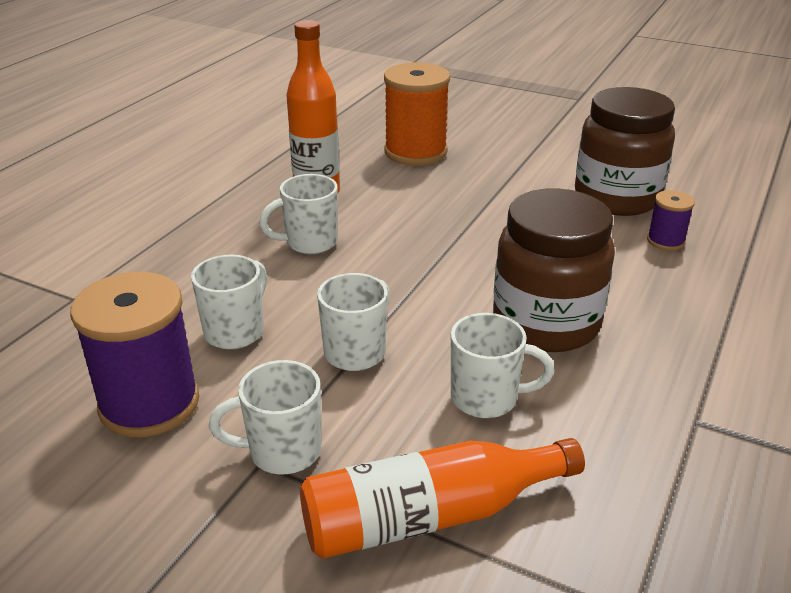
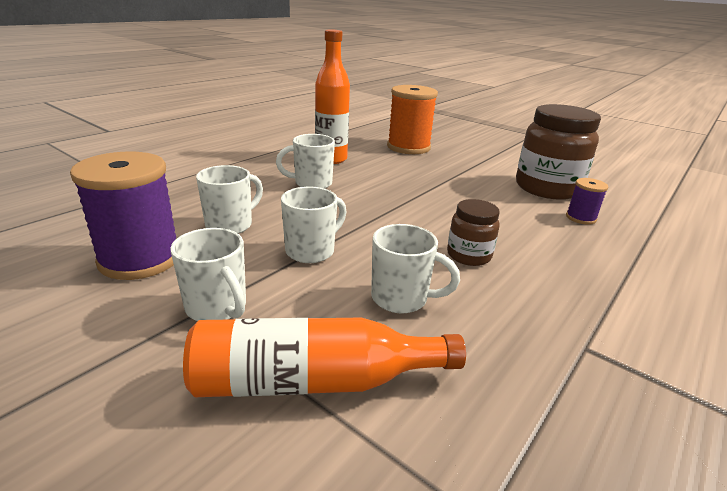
camera: 10 degrees right, 5 degrees down
white mug [209,360,321,474] -> white mug turned 135 degrees counterclockwise [170,228,246,321]
brown jar [493,189,615,352] -> brown jar [447,199,500,266], size x0.51

